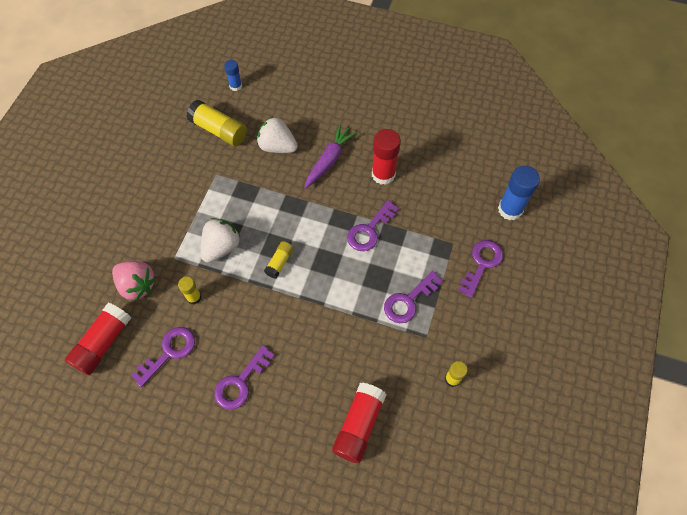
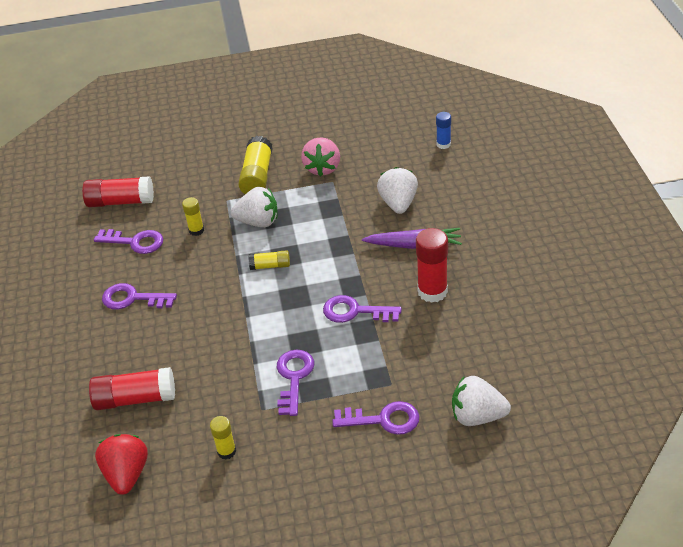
camera: 65 degrees right, 20 degrees down
pink strawberry [112,261,156,301] -> pink strawberry moved to [301,137,340,177]
yellow glue stick [187,100,247,146] -> yellow glue stick moved to [238,136,273,194]
purple key [384,271,443,323] -> purple key turned 75 degrees clockwise [277,350,314,416]
blue glue stick [498,166,540,220] -> white strawberry [452,376,511,426]
none -> red strawberry [95,434,148,495]

